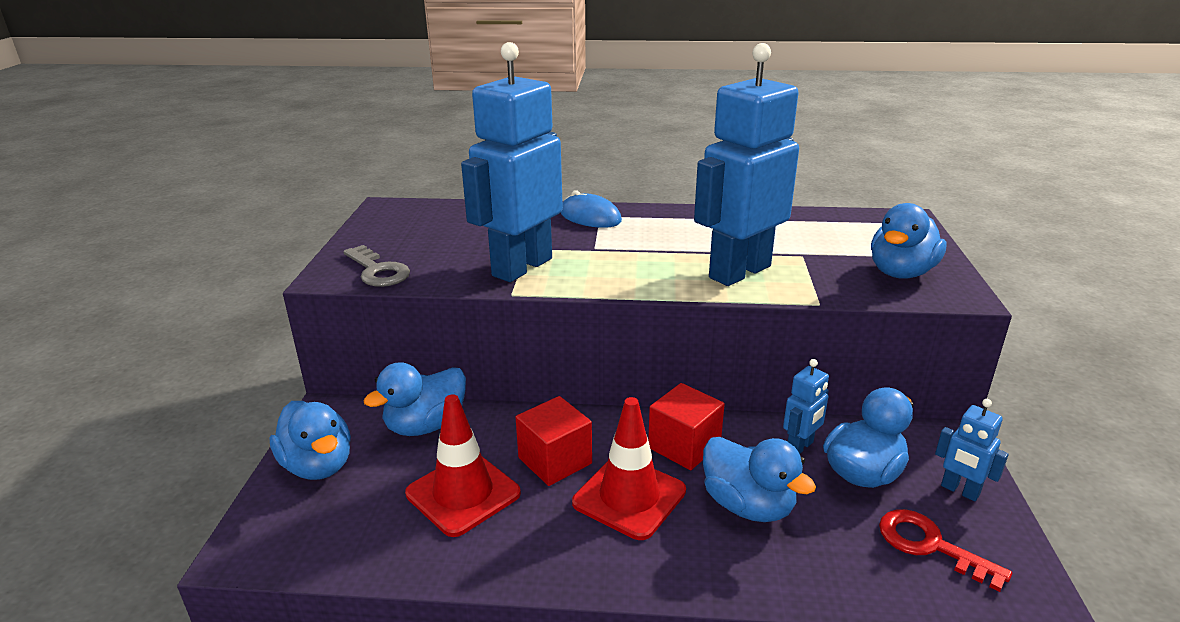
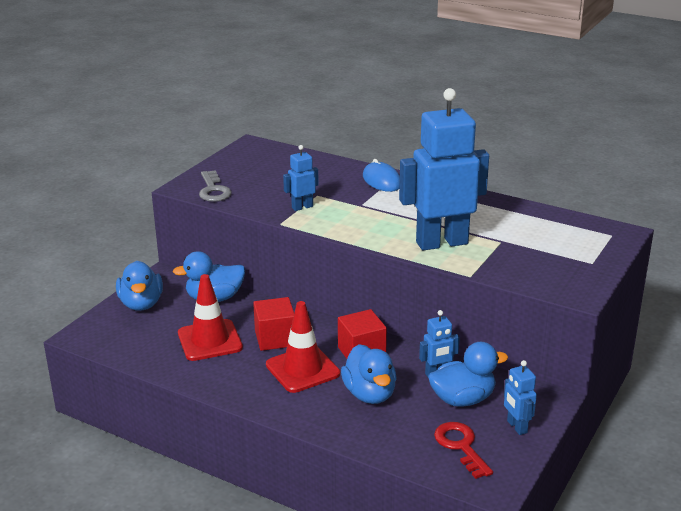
camera: 25 degrees right, 0 degrees up
blue robot [461,42,563,282] -> blue robot [283,145,319,211], size x0.44
blue duck [871,203,947,279] -> none

